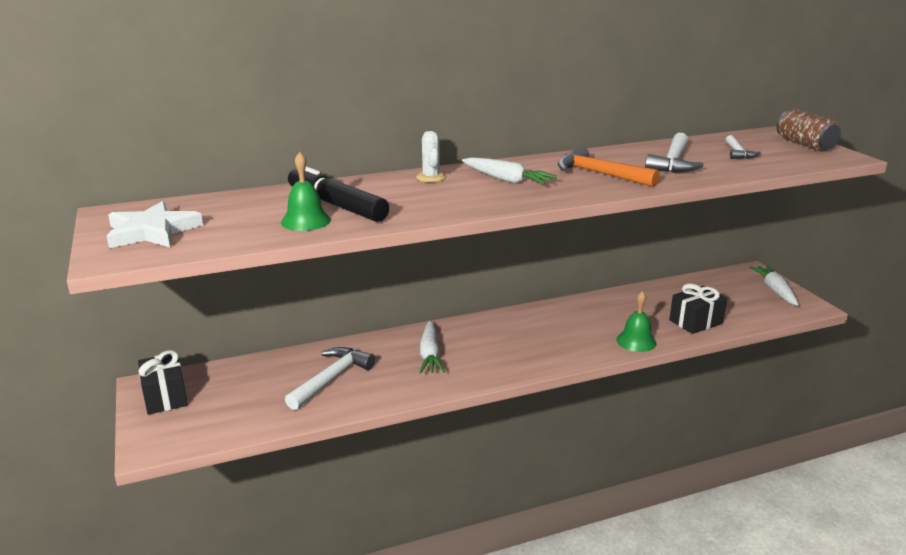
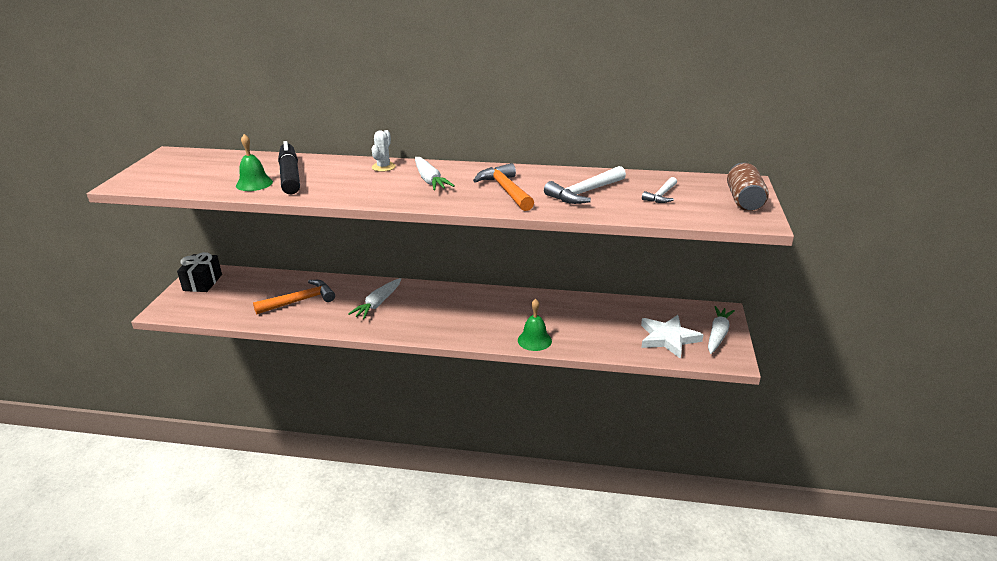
camera: 30 degrees right, 5 degrees up
white star [107,201,203,248] -> white star moved to [641,315,703,359]
white hammer [285,347,375,410] -> orange hammer [253,280,335,315]
black gift [669,283,727,334] -> none

